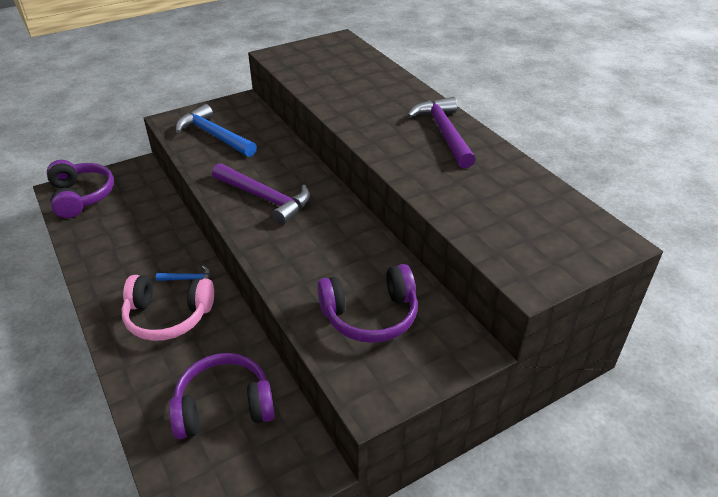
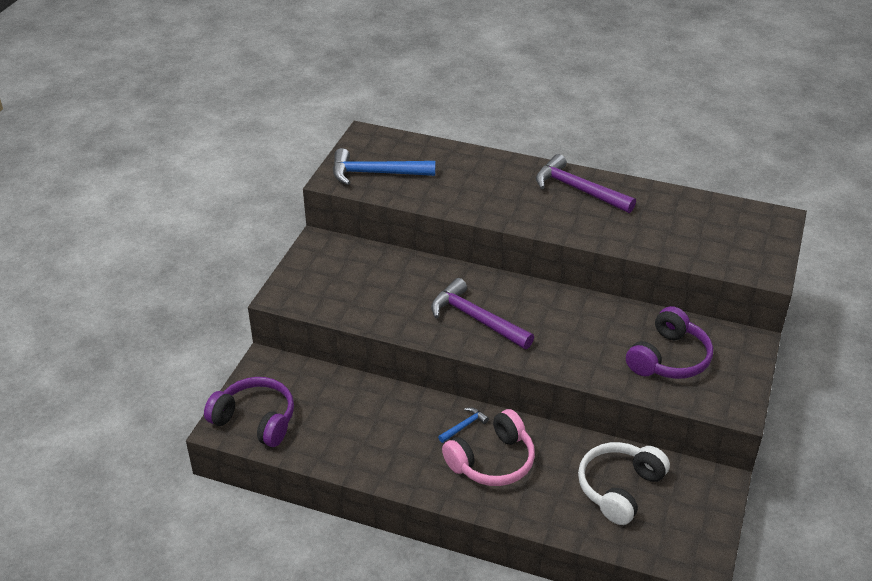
camera: 40 degrees left, 0 degrees up
purple headphones [169,353,275,439] -> white headphones [578,442,670,525]
blue hammer [176,104,257,157] -> blue hammer moved to [333,148,436,185]
purple hammer [212,163,310,225] -> purple hammer turned 135 degrees counterclockwise [431,278,534,349]

